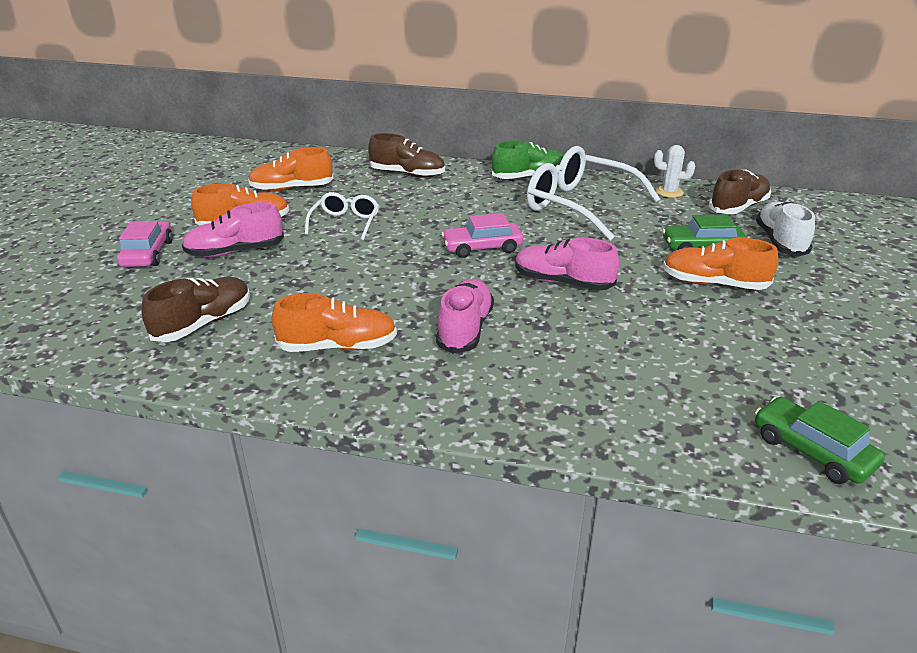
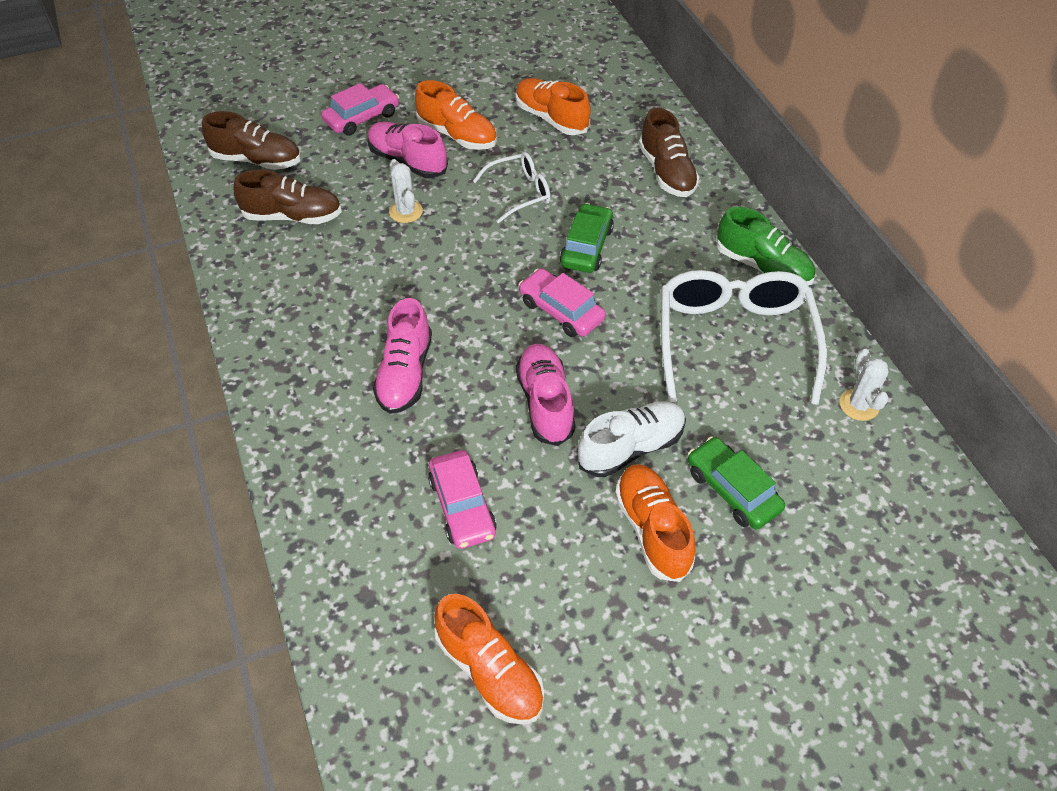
camera: 55 degrees right, 20 degrees up
orange shoe [272,293,397,352] -> orange shoe moved to [434,594,544,725]
pink shoe [436,279,494,354] -> pink shoe turned 120 degrees clockwise [373,298,432,414]
brown shoe [709,170,771,214] -> brown shoe moved to [202,111,301,170]
green car [755,397,885,484] -> green car moved to [560,203,614,273]
white shoe [756,201,815,257] -> white shoe moved to [577,402,686,477]
none -> white cactus [389,159,423,223]
none -> pink car [428,450,497,549]

